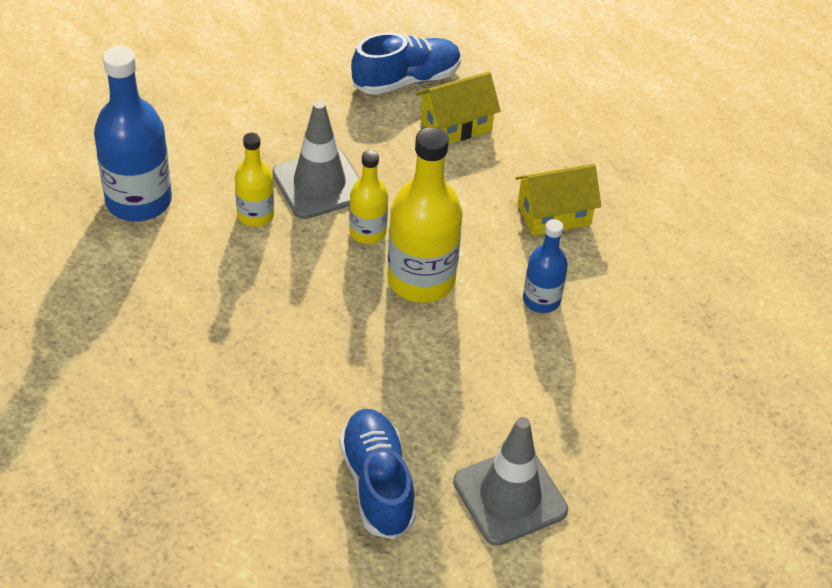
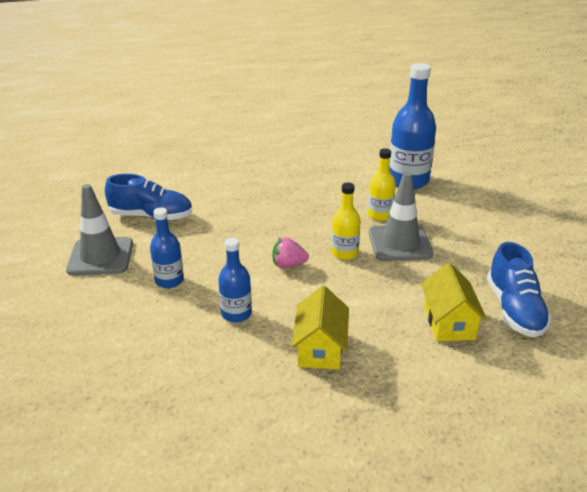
camera: 115 degrees right, 15 degrees down
yellow bottle [388,127,463,303] -> pink strawberry [272,237,309,268]
none -> blue bottle [150,207,184,288]

